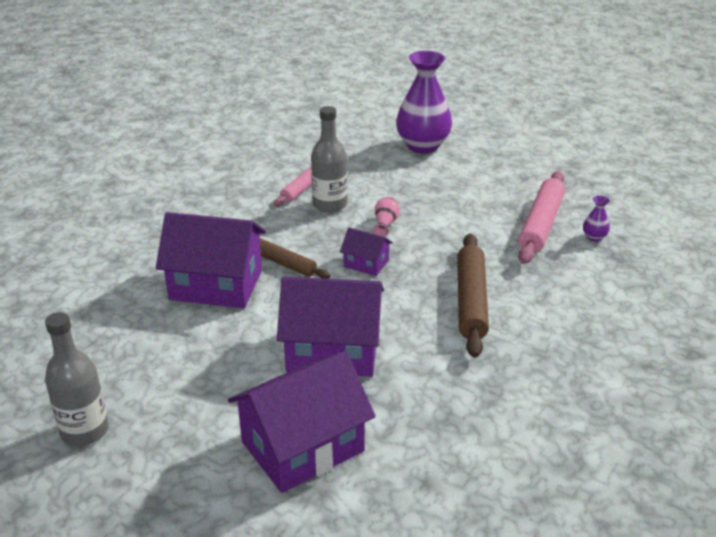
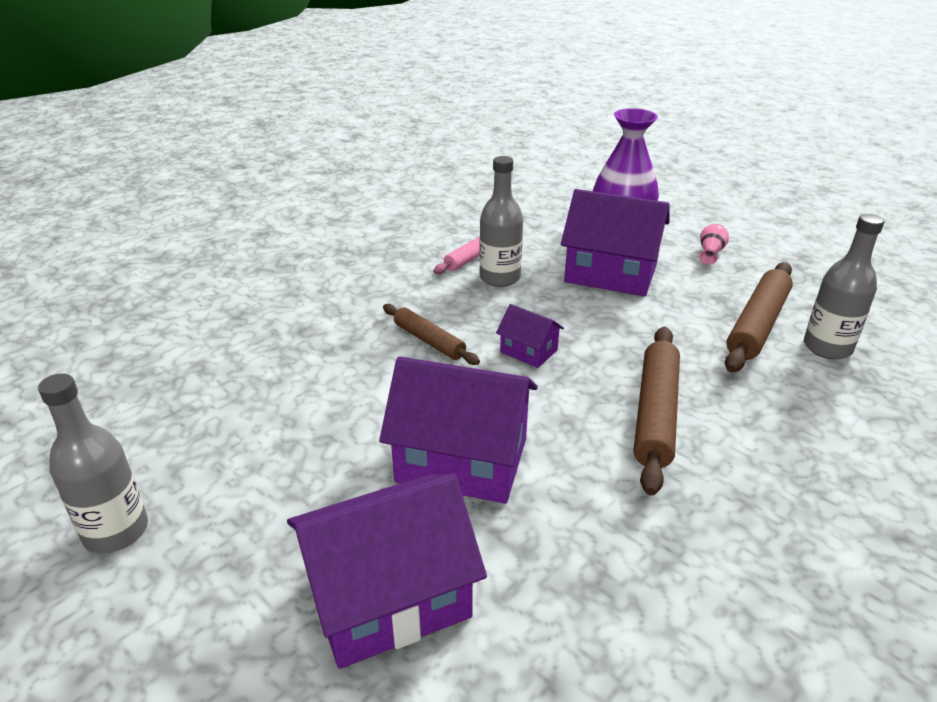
camera: 10 degrees right, 0 degrees up
purple house [156,212,266,308] -> purple house moved to [561,189,670,297]
pink vase [373,197,400,237] -> pink vase moved to [699,224,729,265]
pink rolling pin [518,171,565,264] -> brown rolling pin [725,262,793,373]
purple vase [583,196,610,242] -> grey bottle [804,214,885,360]

